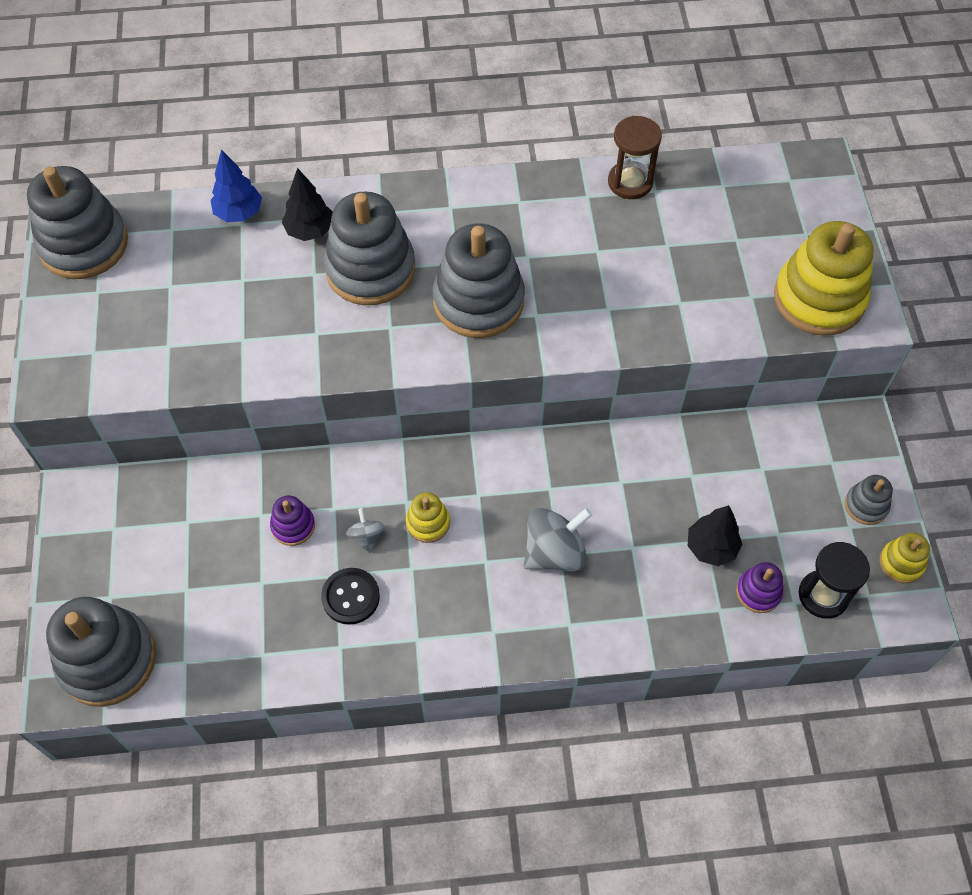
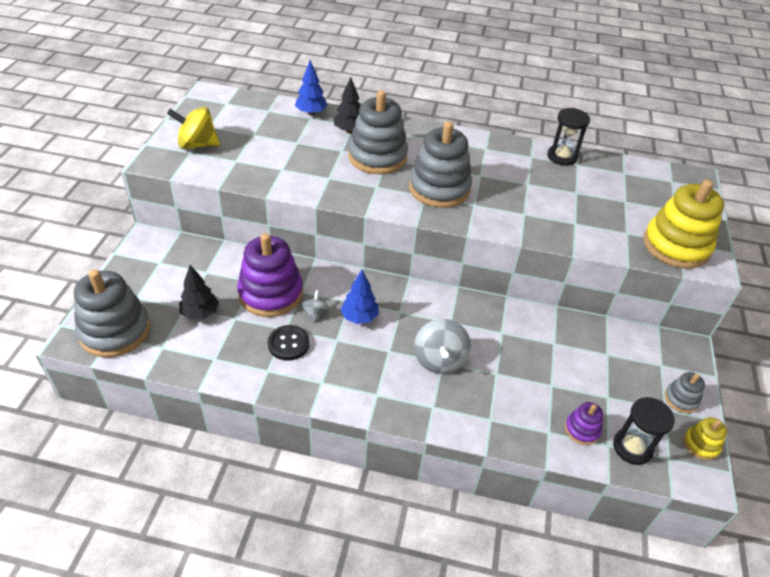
camera: 15 degrees right, 15 degrees down
grey stacking toy [27,166,128,279] -> none
purple stacking toy [270,495,315,546] -> purple stacking toy [237,233,303,317], size x2.10
yellow stacking toy [406,492,450,543] -> blue tree [340,270,379,324]
grey spinning top [524,508,593,571] -> grey spinning top turned 105 degrees clockwise [414,319,471,374]
brown hourglass [608,116,662,199] -> black hourglass [547,108,590,166]
black tree [688,505,742,566] -> black tree moved to [179,265,219,320]
none -> yellow spinning top [167,106,220,149]

